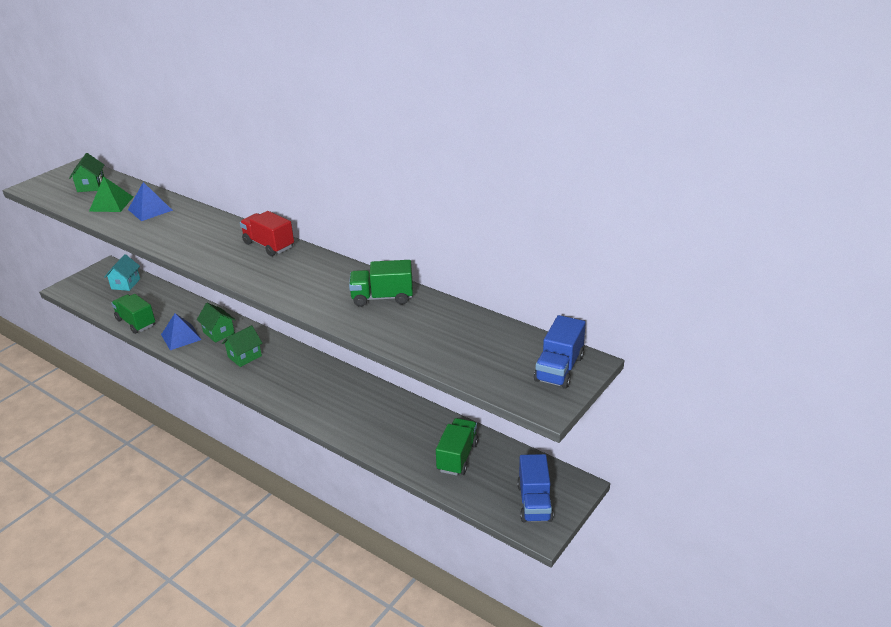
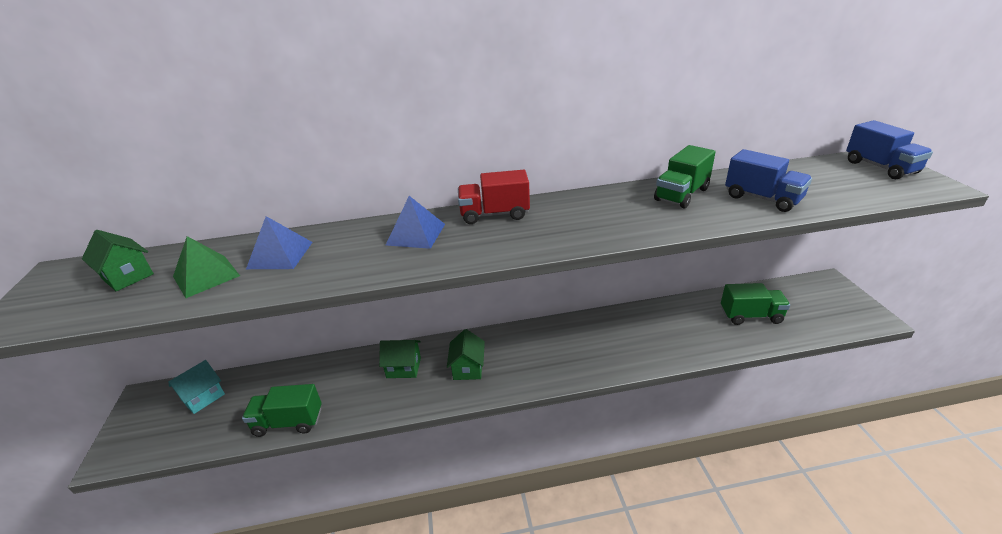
camera: 45 degrees left, 0 degrees up
turquoise house [104,254,140,291] -> turquoise house turned 75 degrees clockwise [168,360,225,414]
blue pyramid [161,313,201,350] -> blue pyramid moved to [386,196,445,249]
green truck [436,418,478,476] -> green truck turned 120 degrees clockwise [721,283,790,325]
blue truck [517,454,554,522] -> blue truck moved to [725,149,812,212]

